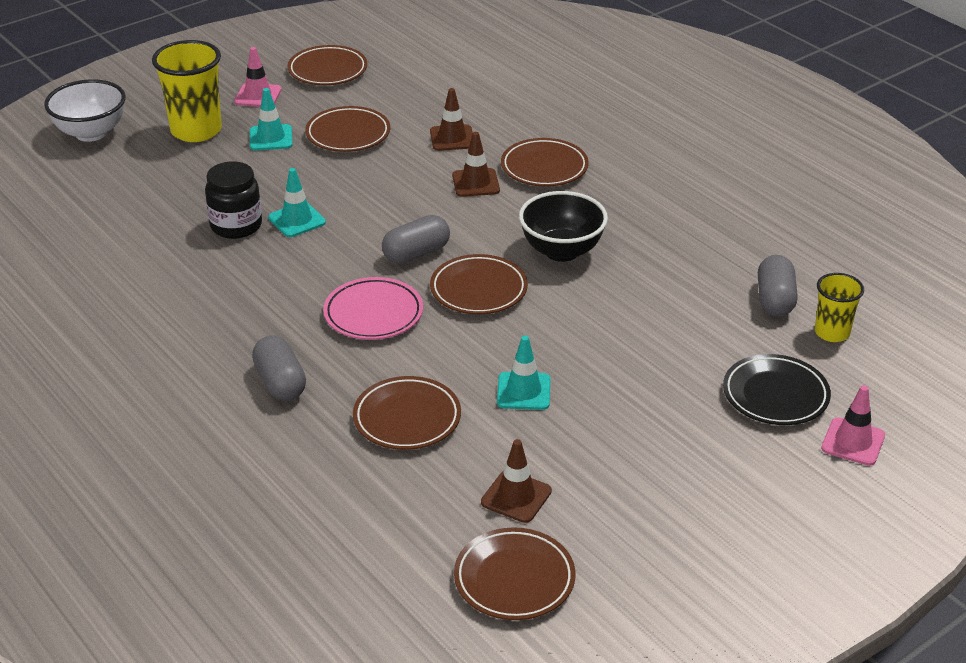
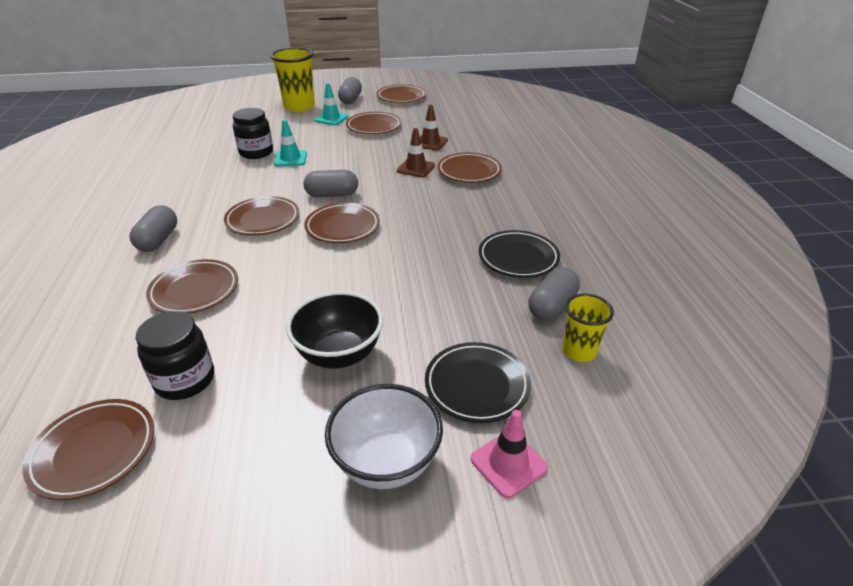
camera: 30 degrees right, 0 degrees up
white bowl [44,79,126,142] -> white bowl moved to [325,384,443,489]
pink traffic cone [234,47,282,107] -> grey capsule [338,77,362,104]
pink plate [323,277,423,340] -> brown plate [224,196,299,236]
brown traffic cone [481,439,552,523] -> black jar [136,311,214,400]
turquoise traffic cone [497,336,551,410] -> none
black bowl [519,191,608,262] -> black bowl moved to [286,291,383,369]
none -> black plate [479,230,560,278]

